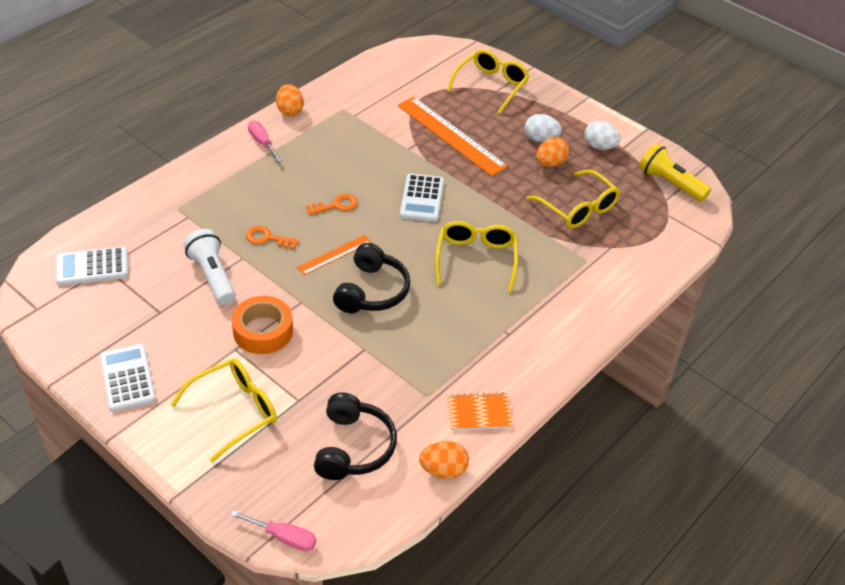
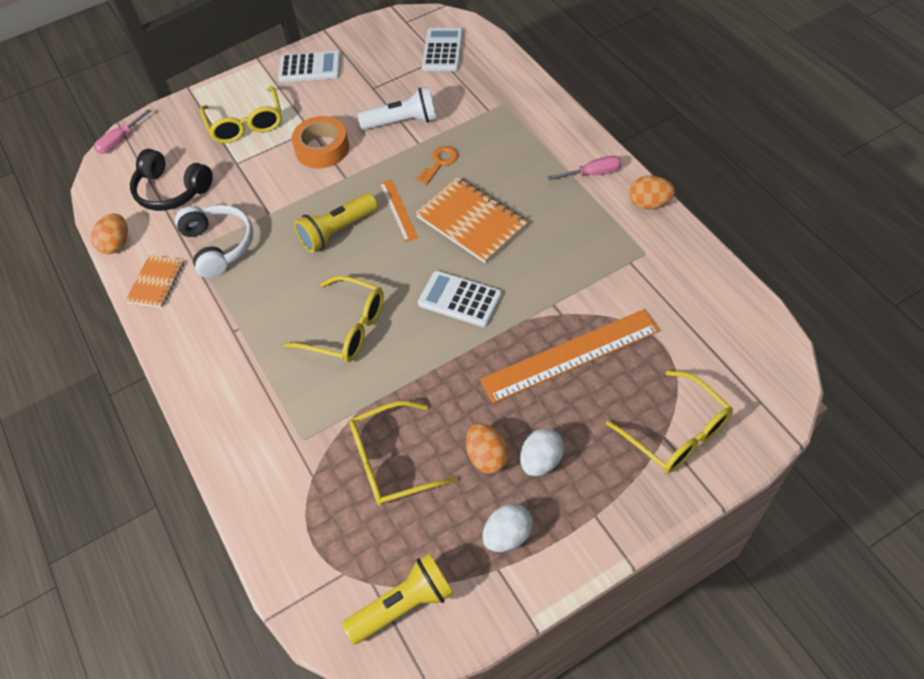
camera: 115 degrees right, 10 degrees up
orange key [306,194,358,215] -> orange notebook [415,177,528,264]
black headphones [333,243,410,313] -> yellow flashlight [294,193,378,253]
none -> white headphones [175,205,253,278]

